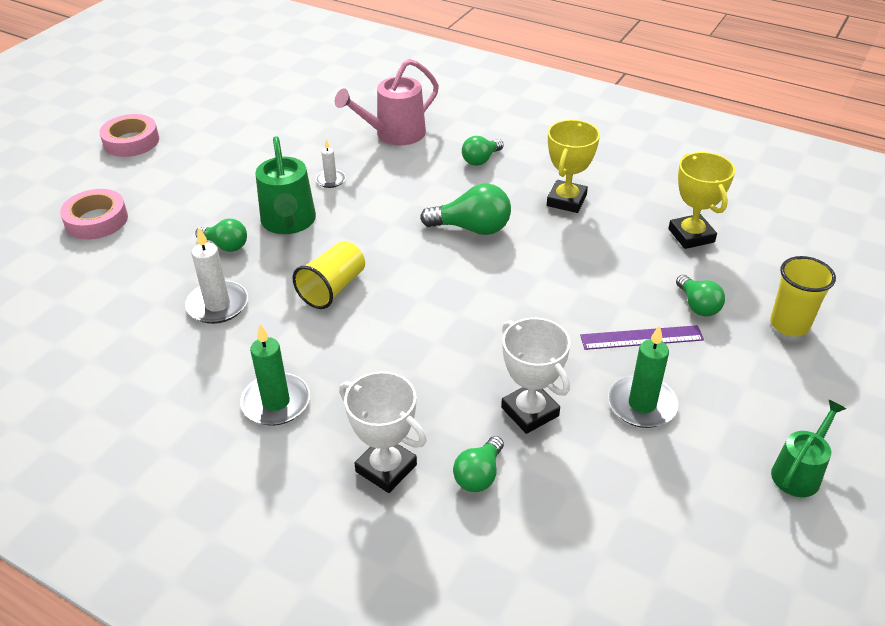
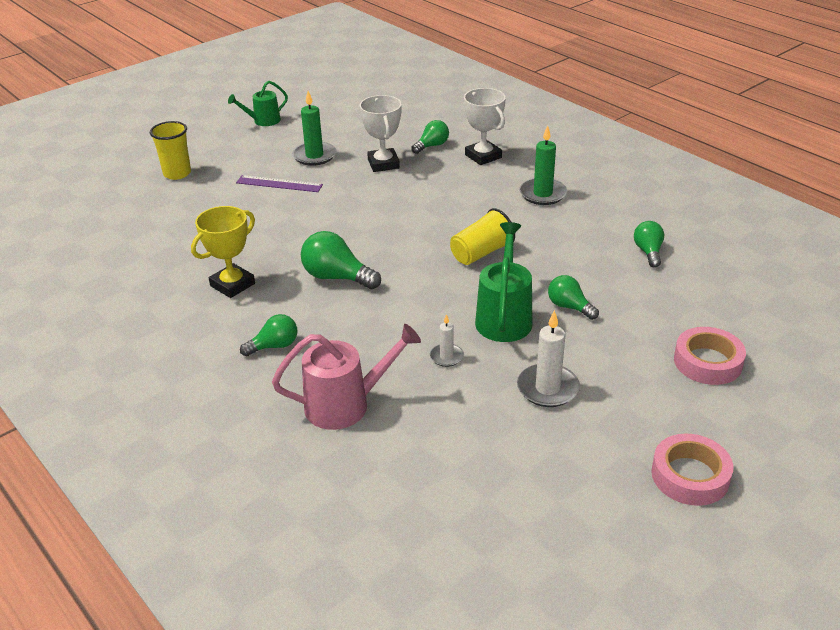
camera: 160 degrees left, 5 degrees down
white candle [185,227,248,324] -> white candle moved to [517,310,580,407]
yellow trophy [668,152,735,249] -> none
green light bulb [676,275,725,317] -> green light bulb moved to [634,221,664,268]

